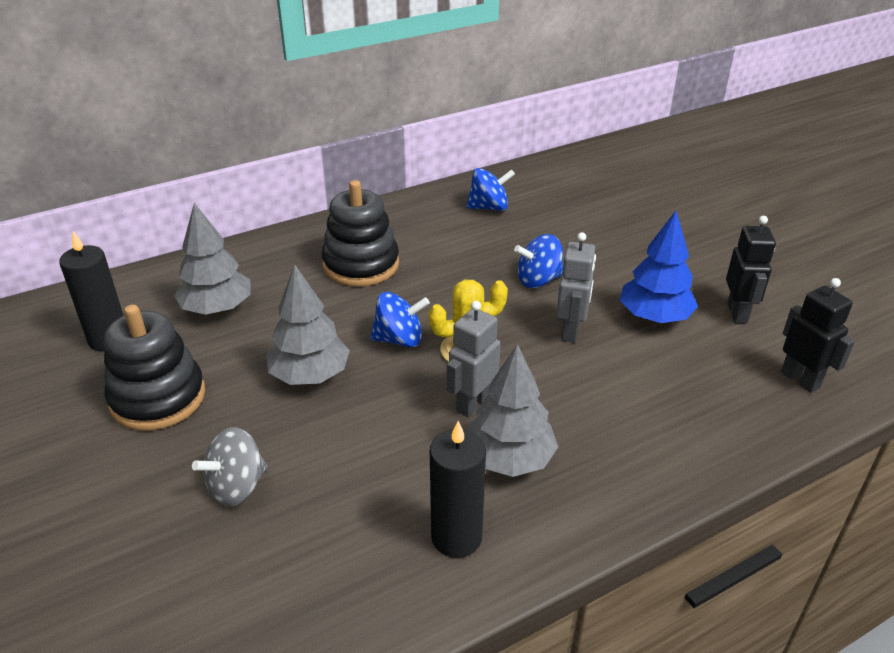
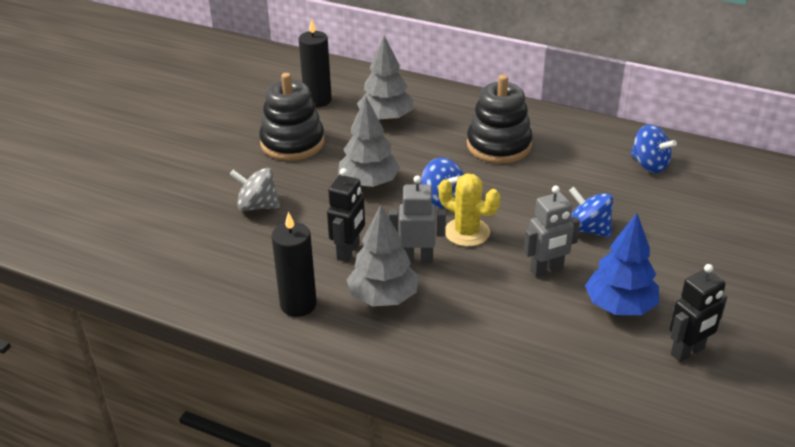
camera: 55 degrees right, 0 degrees up
black robot [781,278,855,393] -> black robot moved to [327,168,365,262]

